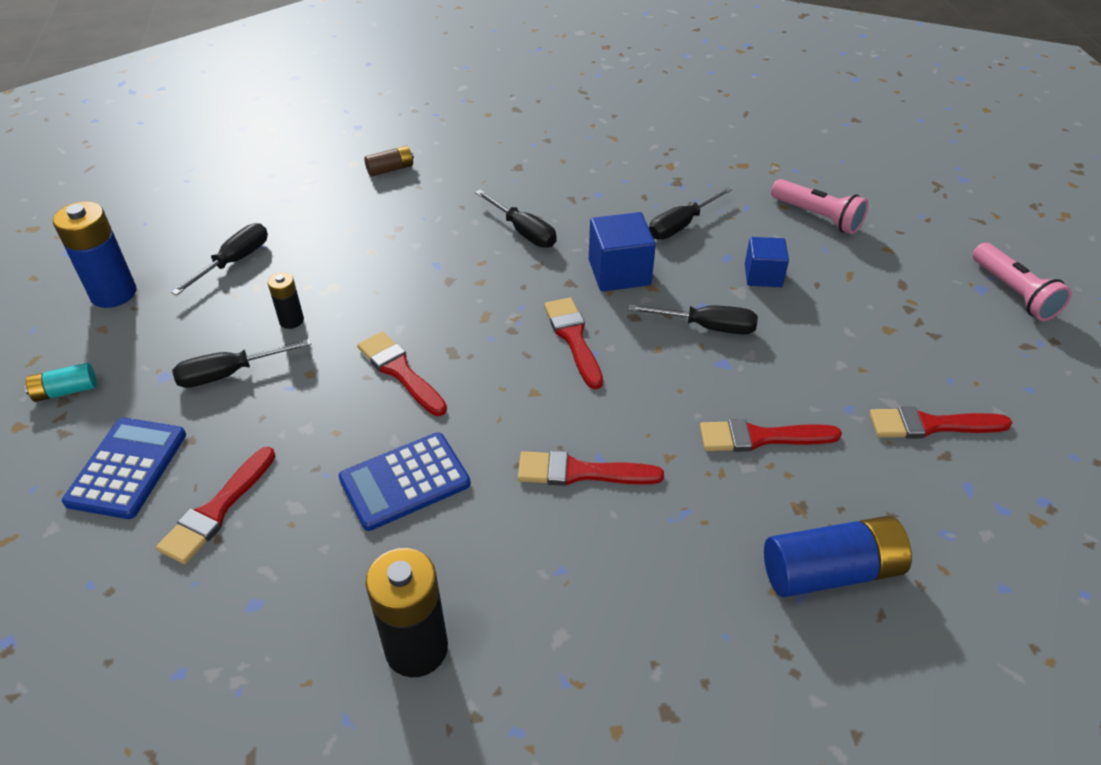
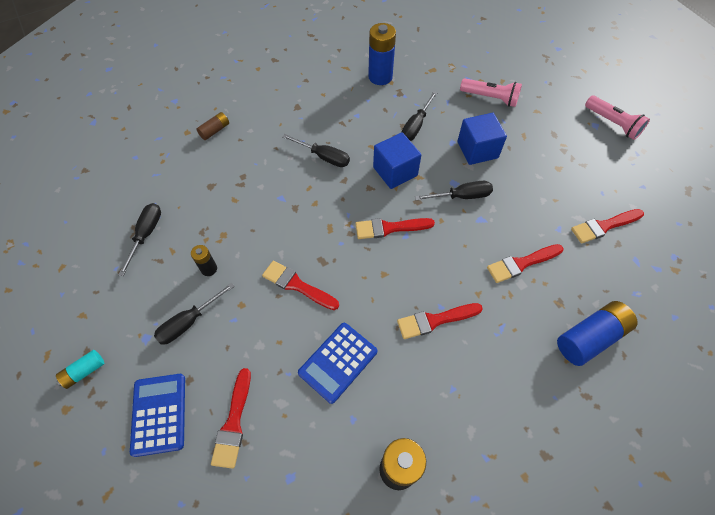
camera: 20 degrees left, 15 degrees up
blue battery [53,201,136,308] -> blue battery moved to [368,23,396,85]
red brush [544,298,603,389] -> red brush turned 60 degrees counterclockwise [355,218,435,239]
blue cube [745,237,789,287] -> blue cube [457,113,507,165], size x1.51

